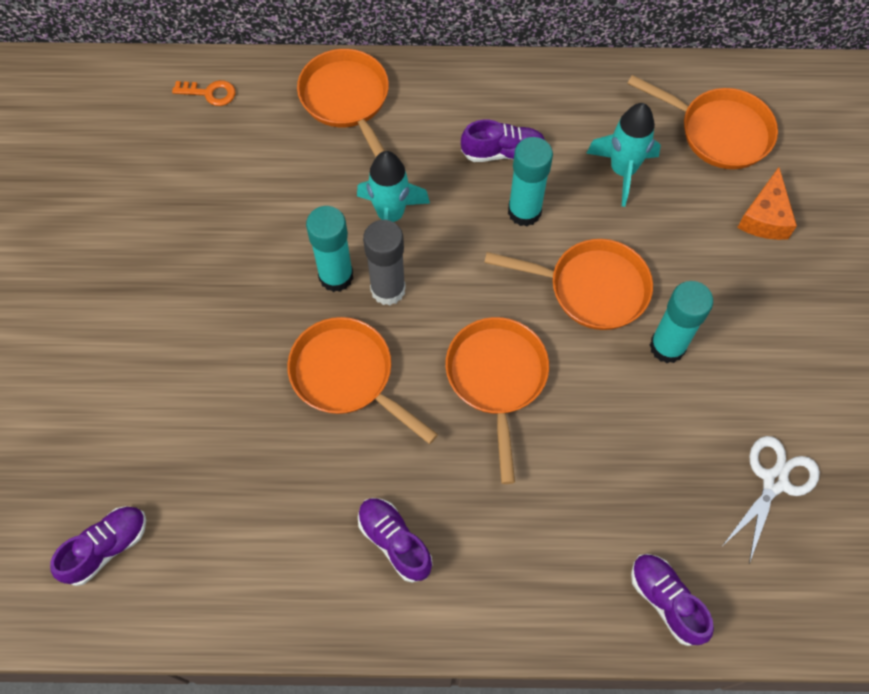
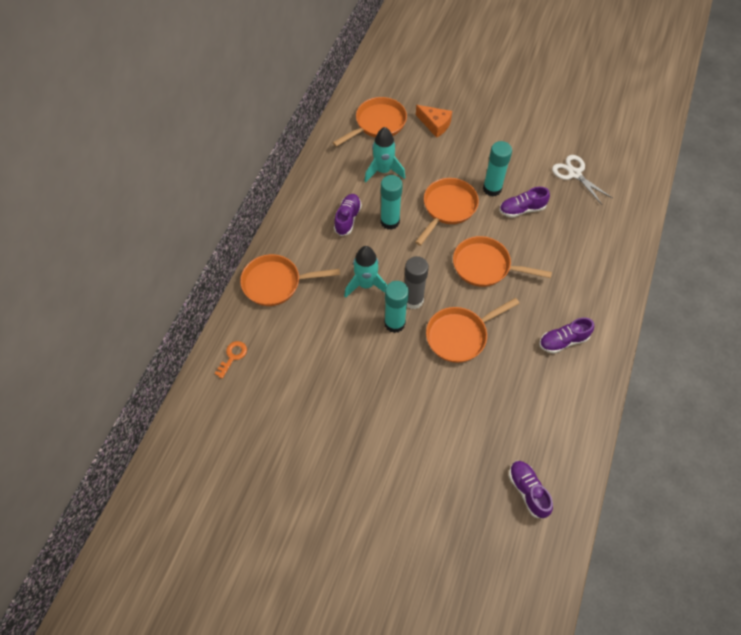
camera: 70 degrees left, 5 degrees down
purple shoe [631,554,714,646] -> purple shoe moved to [499,187,550,218]

